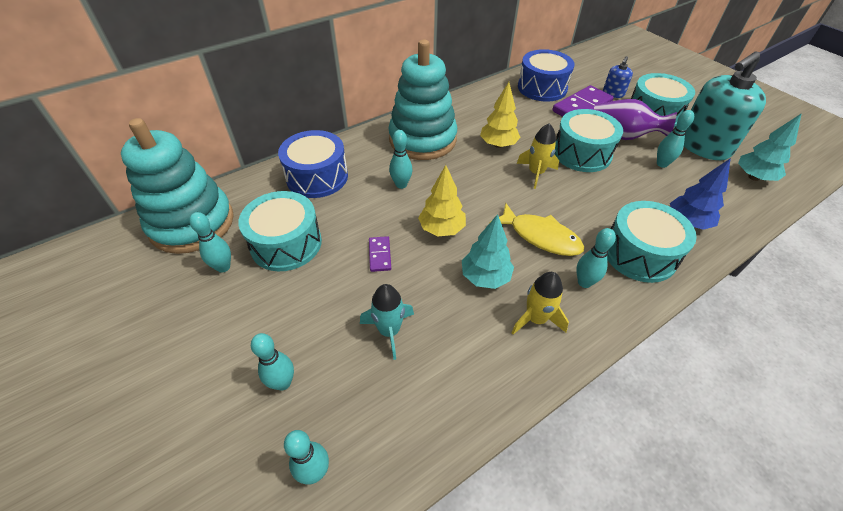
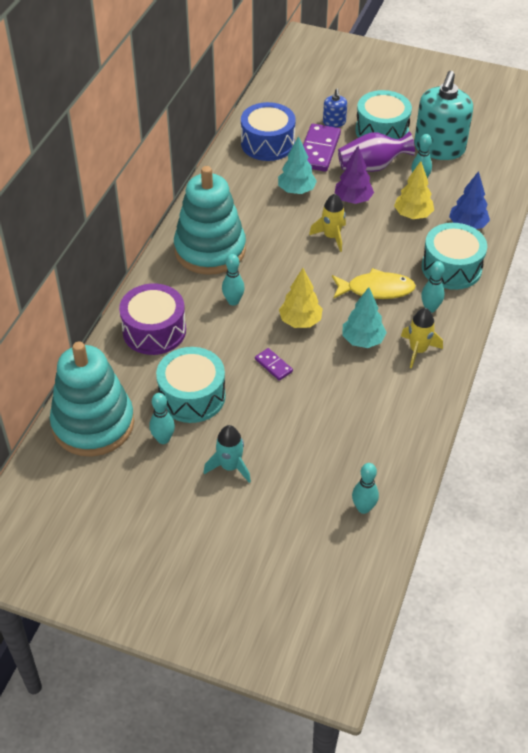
camera: 35 degrees left, 0 degrees up
turquoise bowling pin [251,333,294,391] -> none
blue drum [278,130,348,198] -> purple drum [119,284,186,355]
turquoise rocket [360,284,414,360] -> turquoise rocket moved to [204,425,251,483]
yellow tree [480,82,521,148] -> yellow tree moved to [394,161,434,219]
turquoise drum [555,109,623,172] -> purple tree [335,146,374,204]
turquoise tree [738,113,802,181] -> turquoise tree moved to [278,136,317,194]

